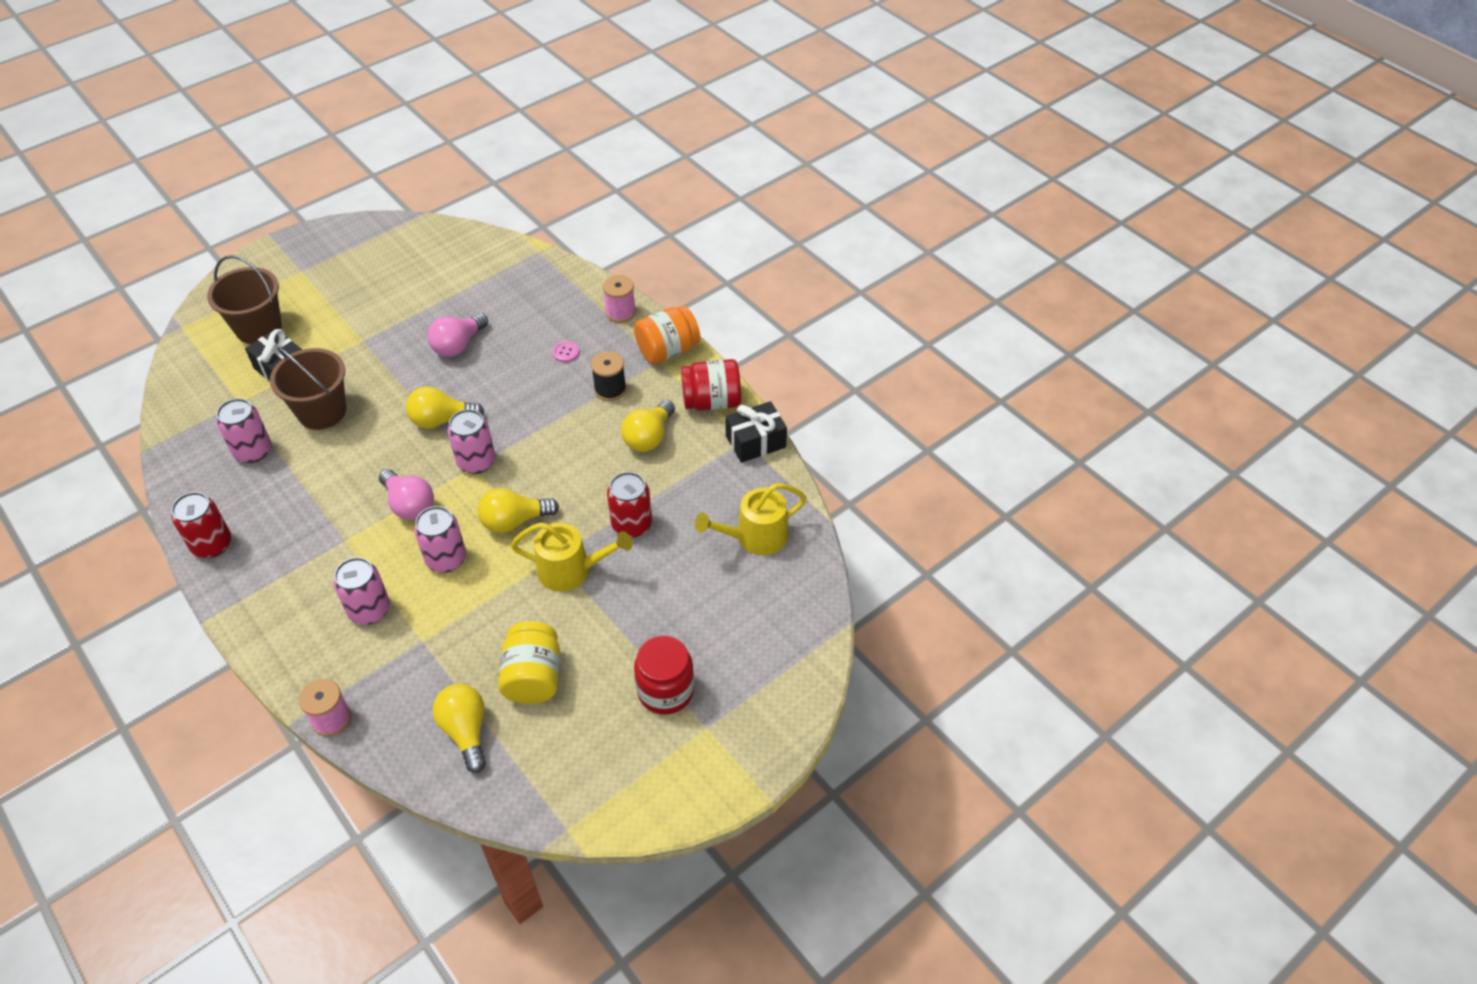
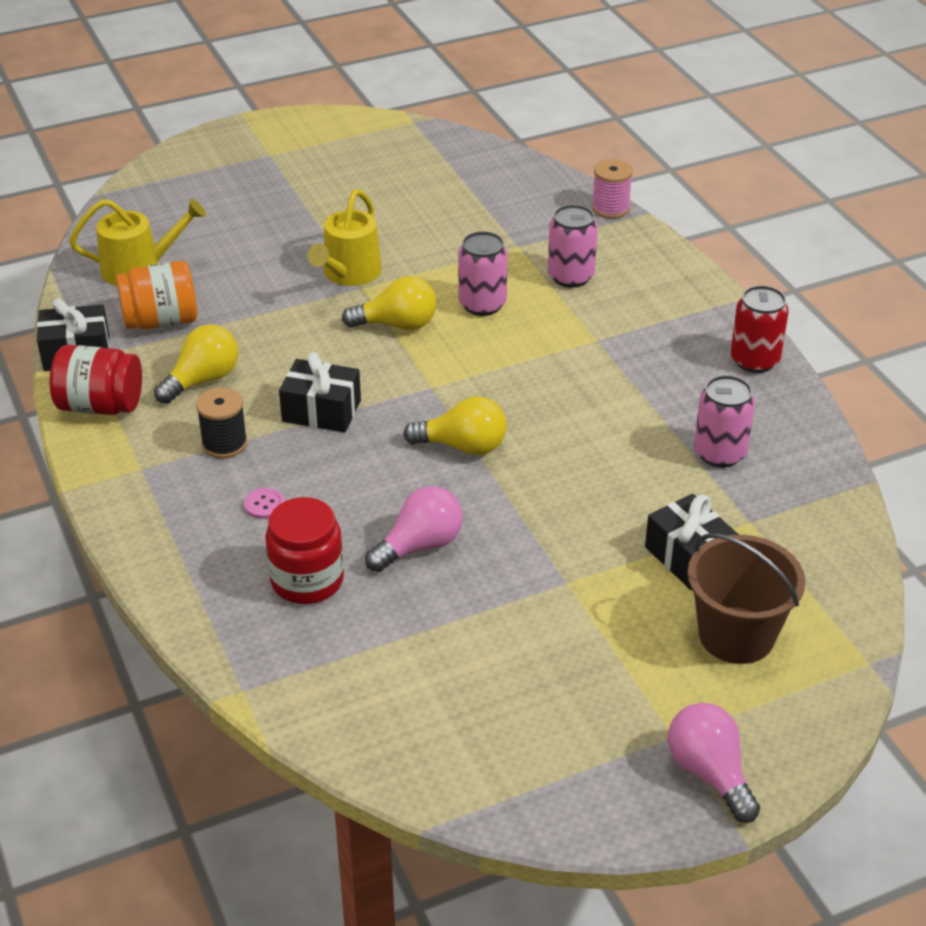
camera: 165 degrees left, 10 degrees down
brown bucket [270,347,346,430] -> none
pink light bulb [379,469,434,520] -> pink light bulb moved to [668,703,760,823]
yellow light bulb [433,684,486,773] -> none
pink can [448,409,495,474] -> none
yellow jar [498,621,560,704] -> none
yellow watering can [511,522,632,591] -> yellow watering can turned 90 degrees counterclockwise [307,189,382,286]
pink spool [603,275,636,323] -> none
red can [607,472,652,538] -> none
orange jar [634,306,700,364] -> orange jar moved to [116,261,197,330]
red jar [634,636,694,715] -> red jar moved to [266,497,344,604]
none -> black gift [279,352,361,433]

